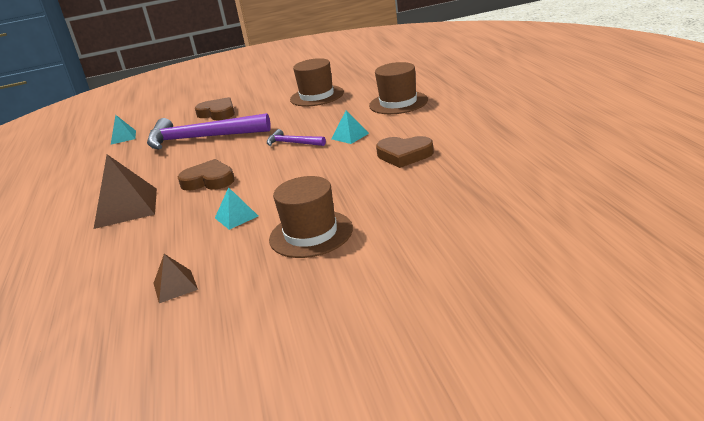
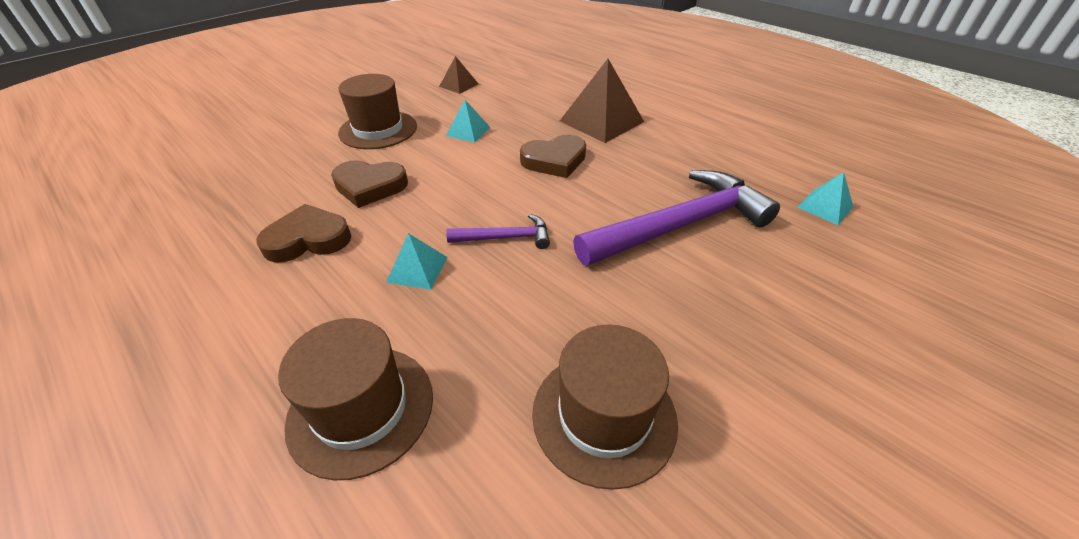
camera: 145 degrees right, 15 degrees up
brown heart [195,97,235,120] -> brown heart moved to [331,160,408,208]

